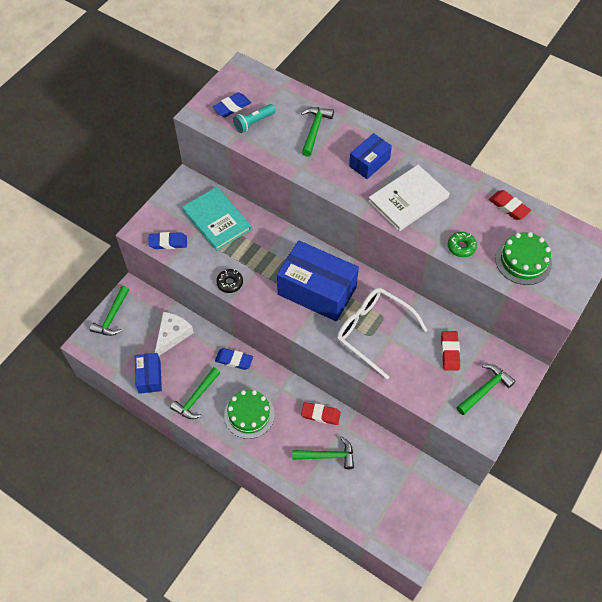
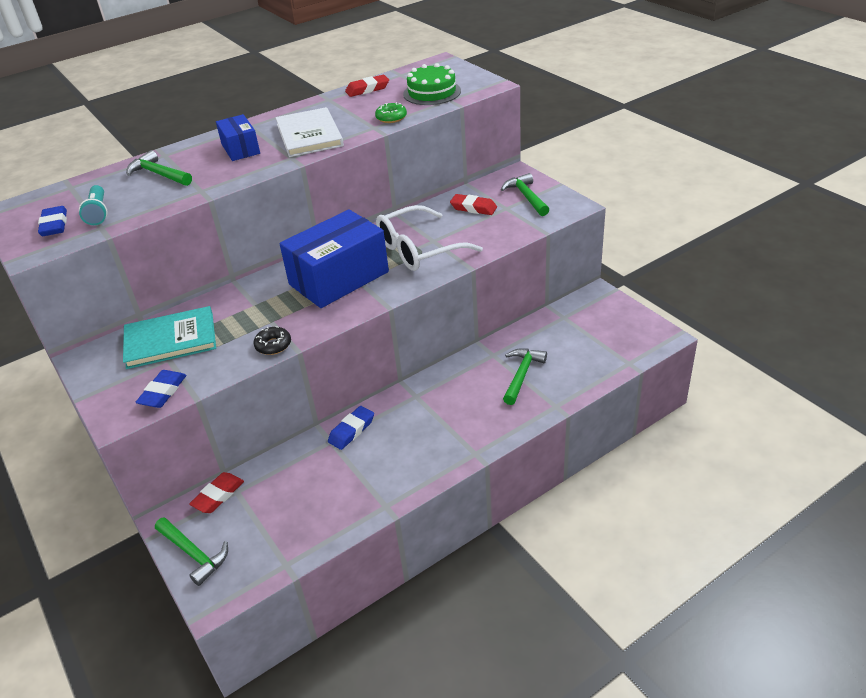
camera: 65 degrees left, 20 degrees down
blue box [135,353,162,394] -> none
white cheese [155,312,194,356] -> none
green hammer [170,367,220,419] -> none
green cake [224,390,275,439] -> none
red eraser [301,402,341,425] -> red eraser moved to [189,472,244,513]

